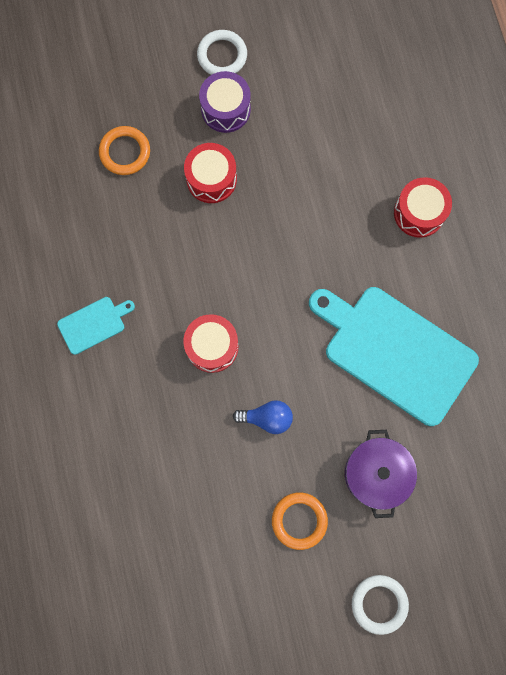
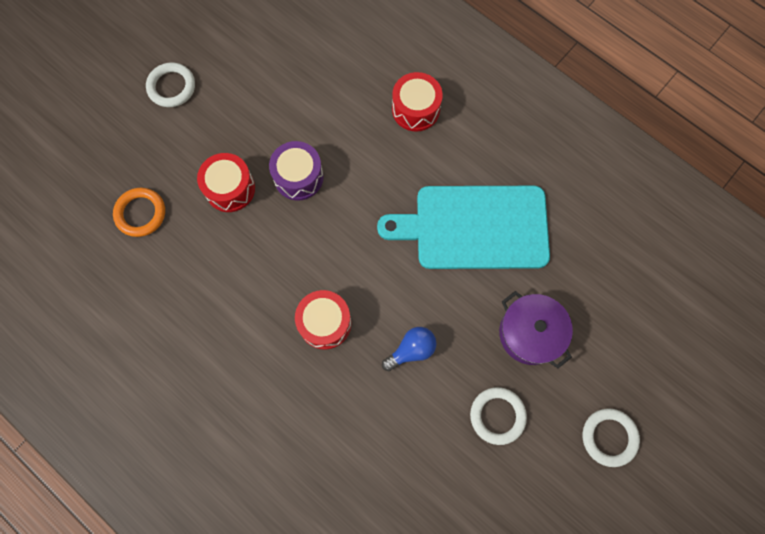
camera: 35 degrees left, 5 degrees down
turquoise cutting board [57,297,135,355] -> none
purple drum [199,71,251,133] -> purple drum moved to [269,141,324,201]
orange ring [272,492,328,550] -> white ring [470,387,527,445]

